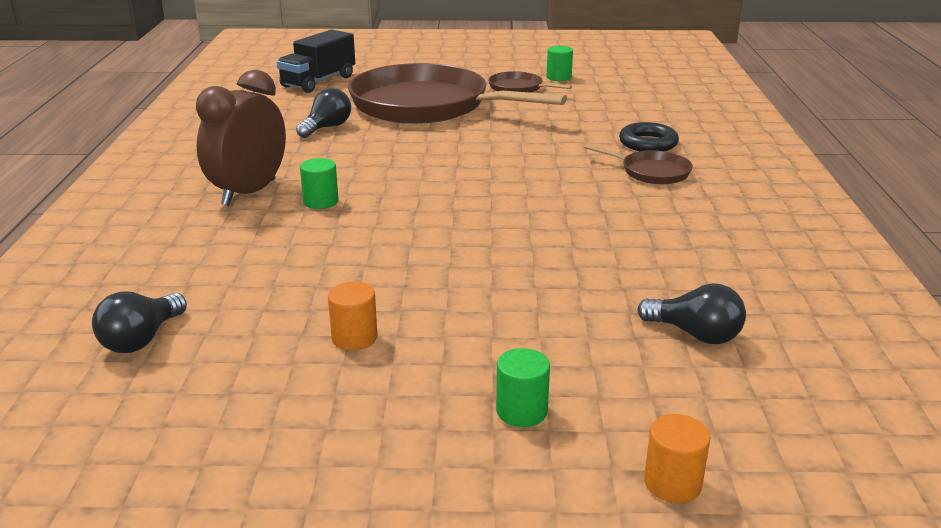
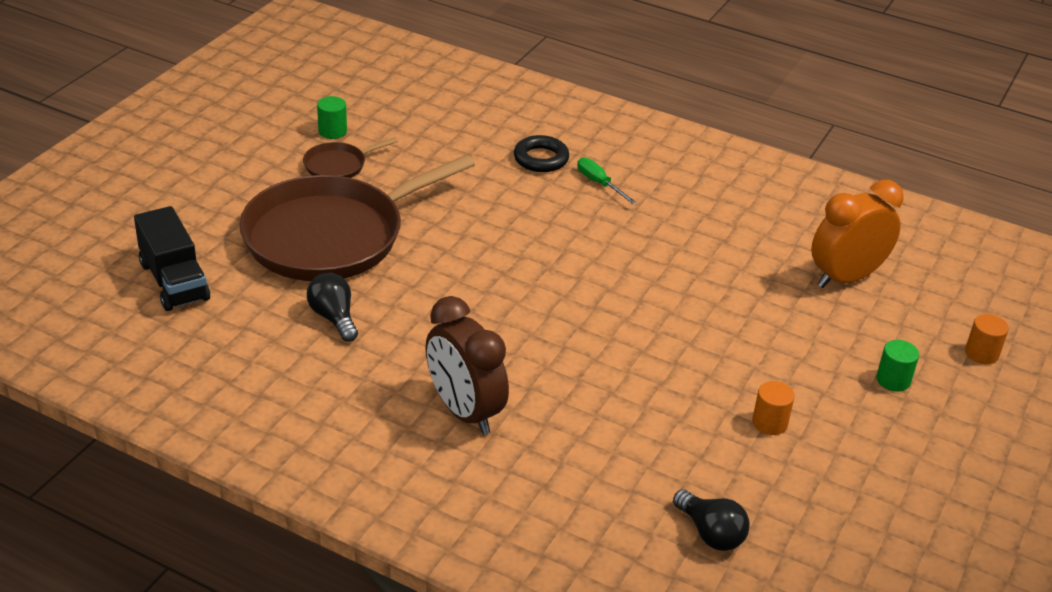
camera: 65 degrees left, 10 degrees up
green cylinder [300,158,339,209] -> none
brown pan [584,144,693,184] -> green screwdriver [577,157,636,204]
black light bulb [637,283,746,344] -> orange clock [811,180,903,288]

